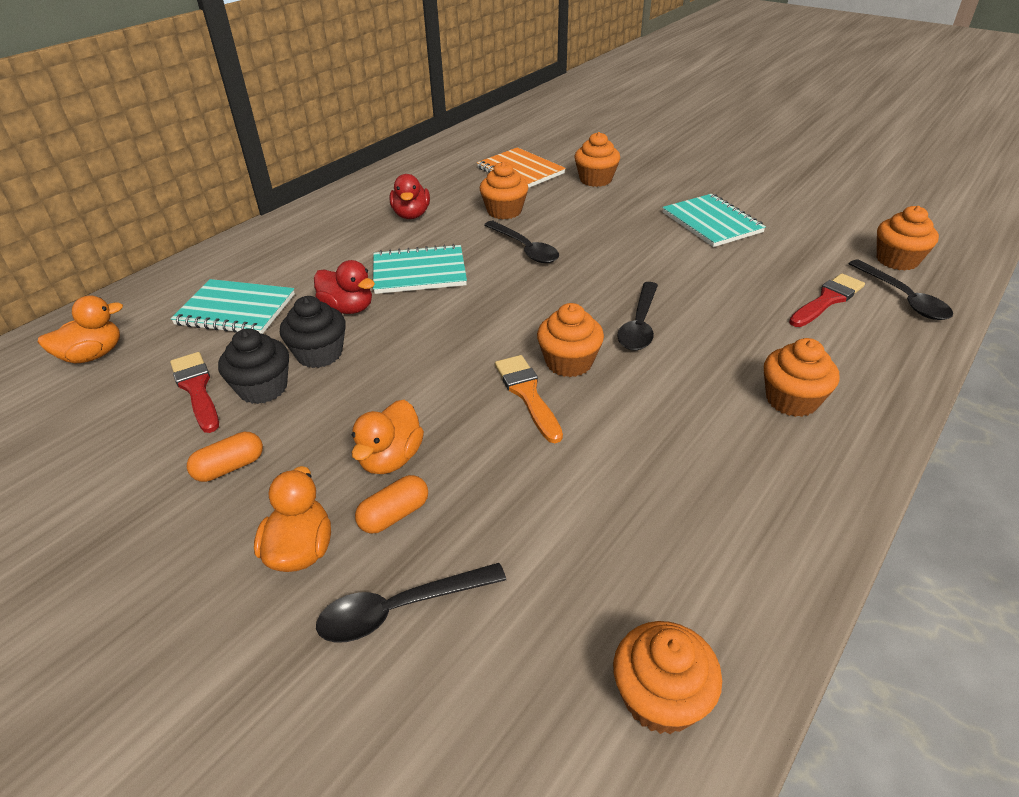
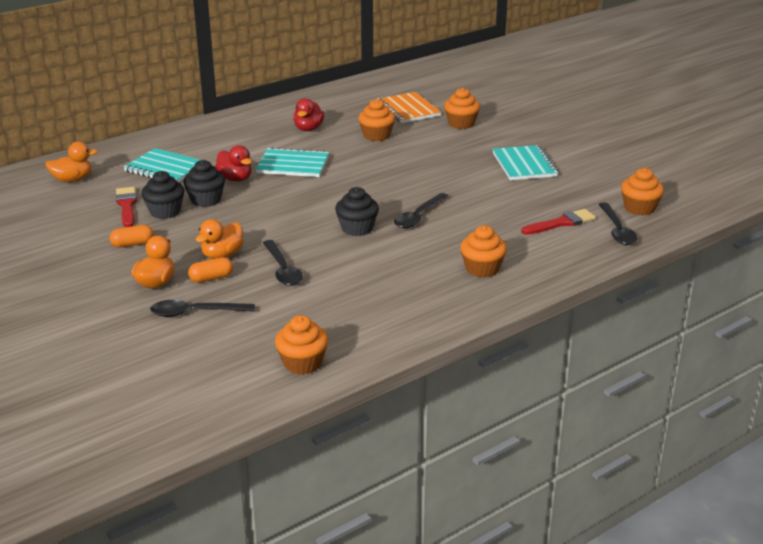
camera: 15 degrees right, 10 degrees down
black spoon [484,221,559,263] -> black spoon moved to [263,240,303,286]
orange brush [495,355,563,443] -> none
orange cupcake [537,303,604,377] -> black cupcake [335,187,379,236]

